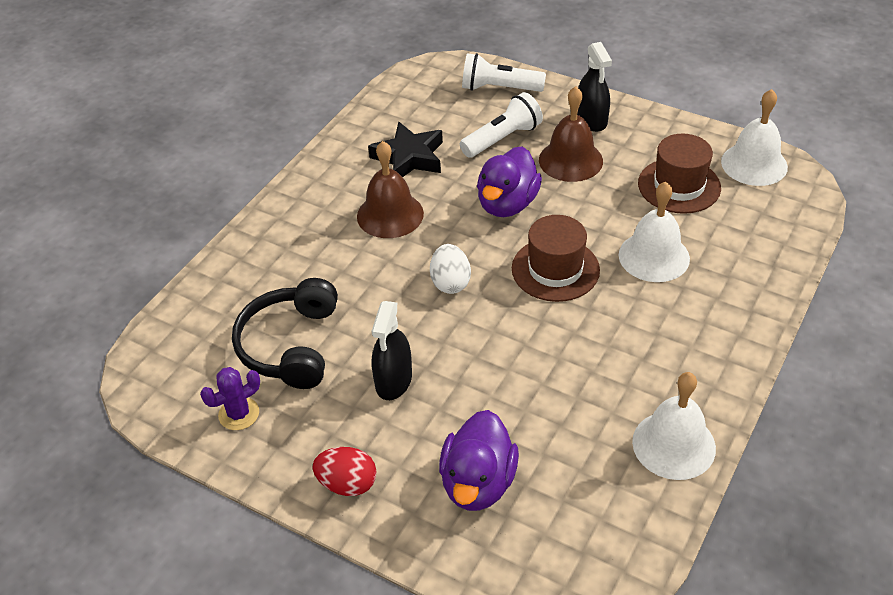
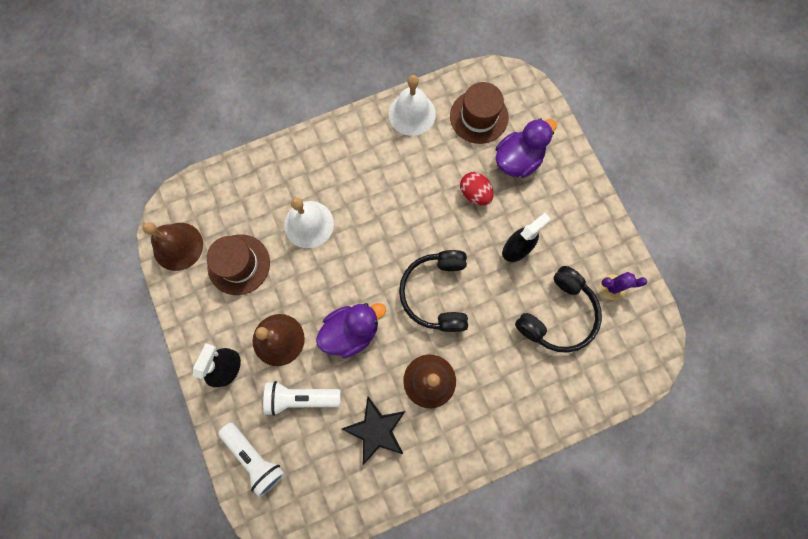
camera: 145 degrees left, 30 degrees up
red egg [312,447,377,496] -> red egg moved to [460,172,493,205]
white egg [430,244,471,294] -> black headphones [399,250,468,332]
brown hat [512,215,600,302] -> brown hat moved to [450,82,508,144]
white bell [721,89,788,186] -> brown bell [142,222,203,271]

